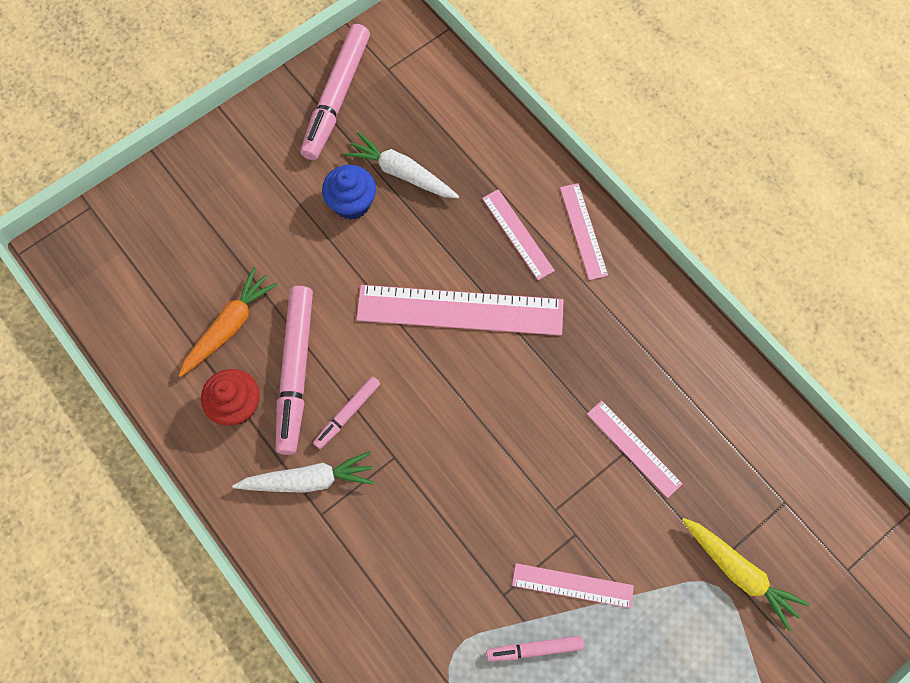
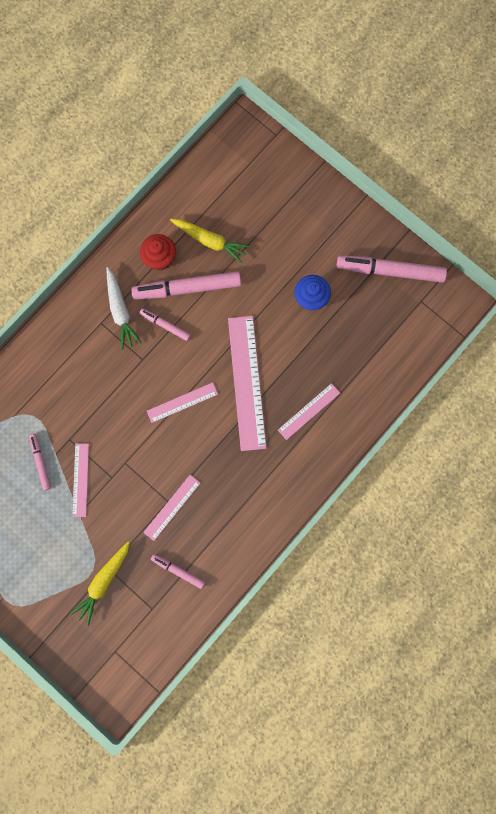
camera: 80 degrees right, 10 degrees up
orange carrot [179,267,278,377] -> yellow carrot [170,219,250,263]
white carrot [343,132,459,198] -> none
pink ruler [560,183,608,280] -> pink ruler moved to [147,382,218,423]
none -> pink marker [151,554,205,589]

